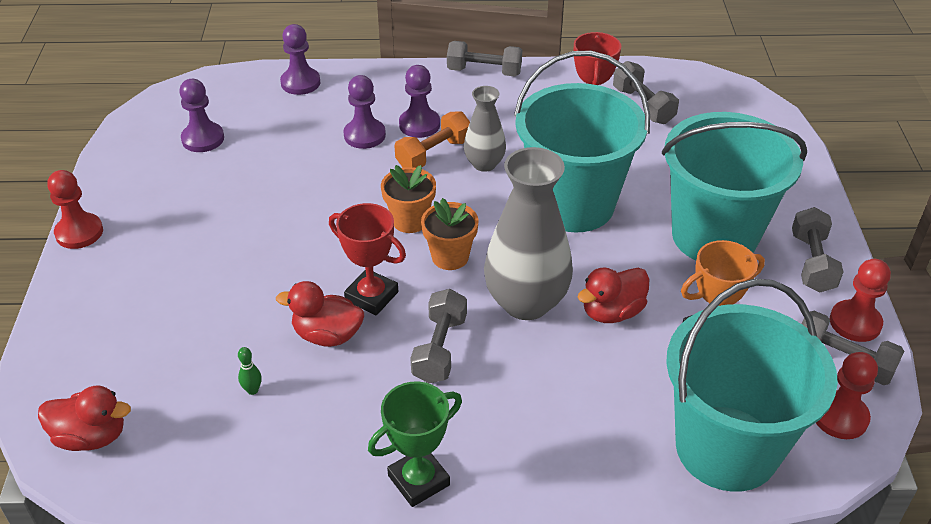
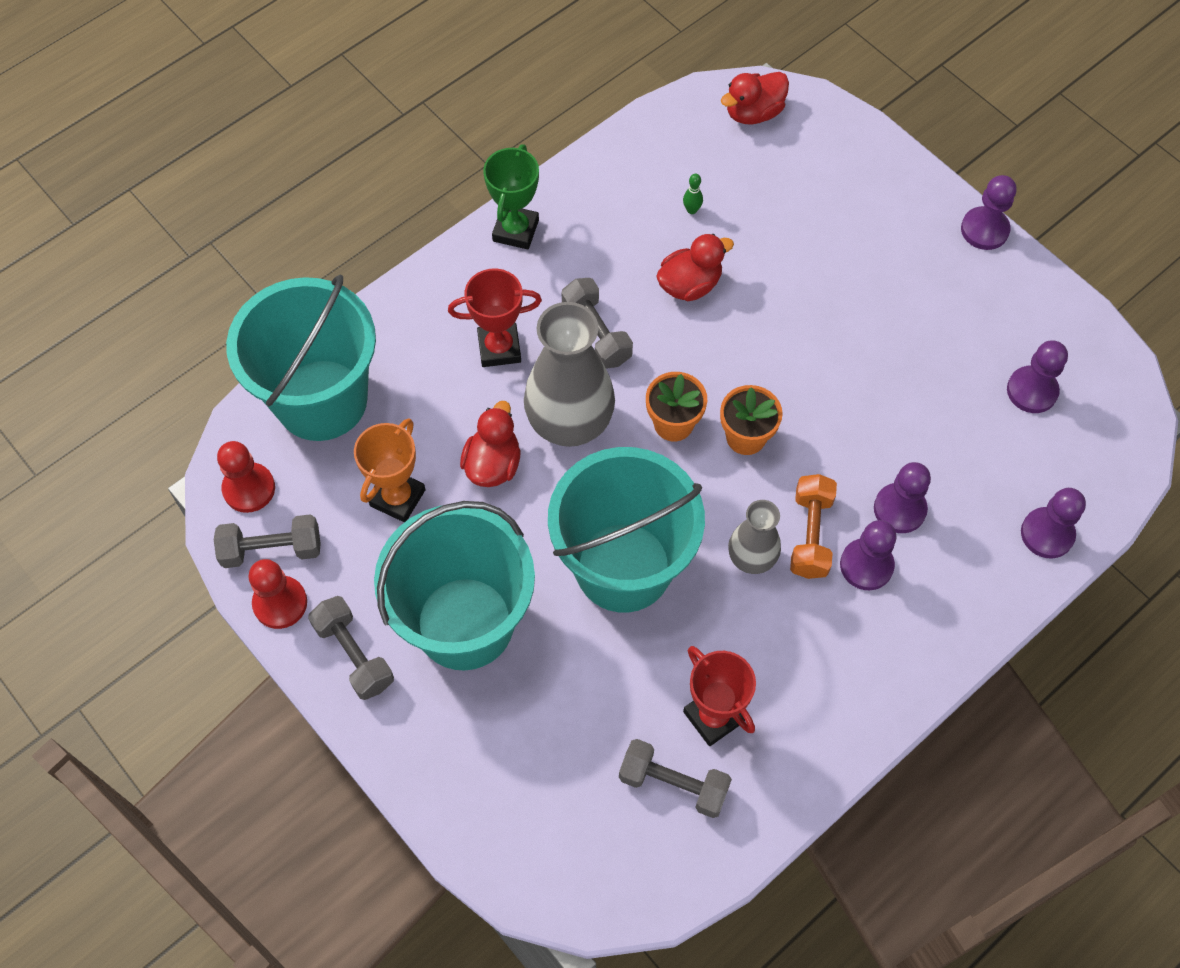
camera: 140 degrees right, 20 degrees up
red pawn [47,170,103,249] -> purple pawn [961,175,1016,250]
red trophy [329,203,406,315] -> red trophy moved to [448,269,542,367]
grey dumbbell [447,41,522,76] -> none

